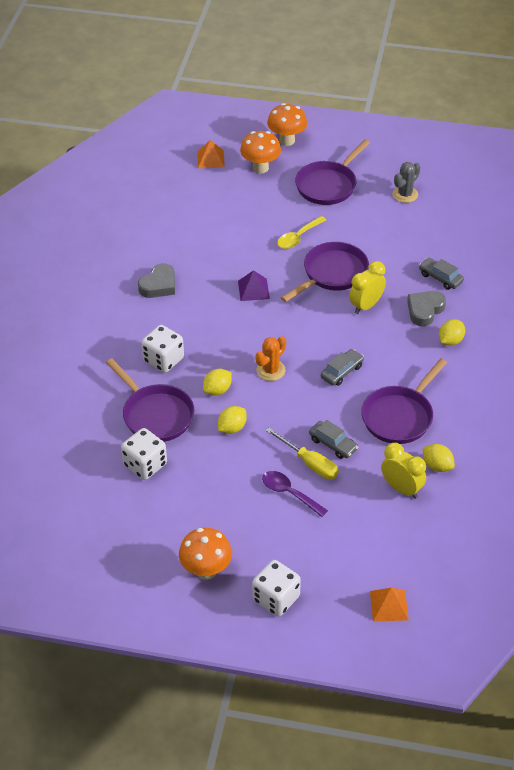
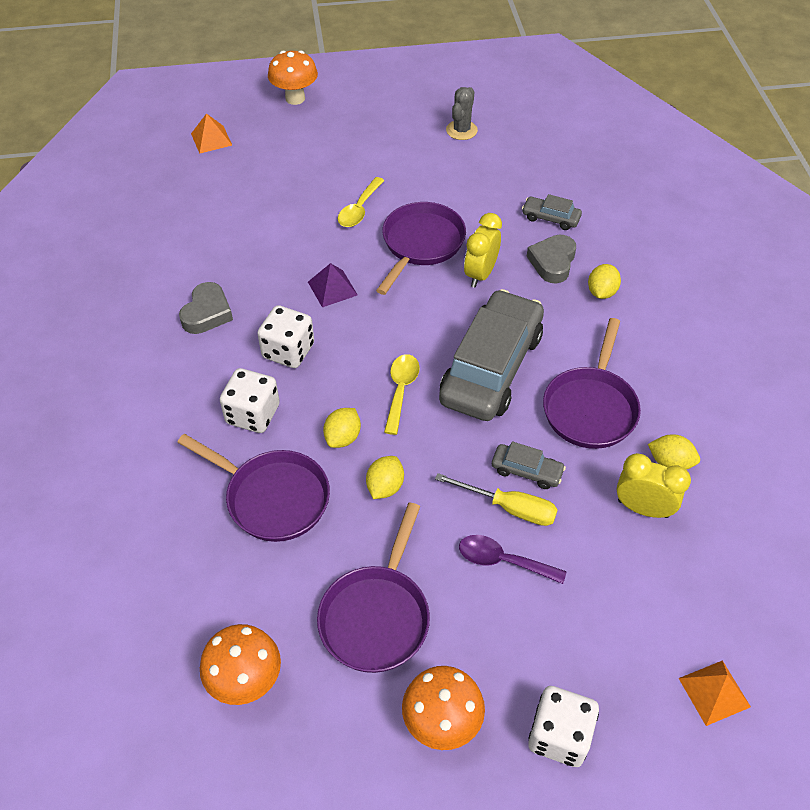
camera: 20 degrees left, 5 degrees up
white dice [121,428,167,480] -> white dice moved to [257,305,314,368]
orange mushroom [240,131,281,173] -> orange mushroom moved to [200,624,281,705]
orange cactus [255,336,286,381] -> yellow spoon [384,354,420,435]
purple pan [295,140,370,205] -> purple pan moved to [317,503,430,673]
grey car [321,349,364,386] -> grey car [439,289,544,421], size x2.35

